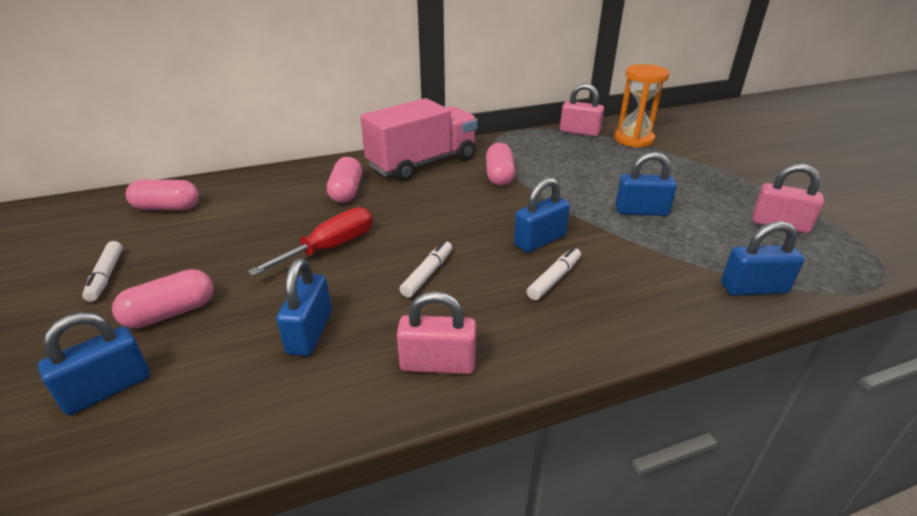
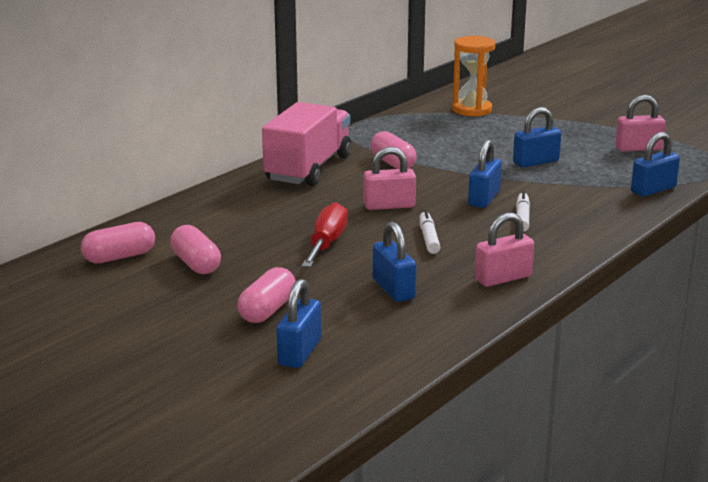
camera: 30 degrees left, 10 degrees down
white marker [82,241,123,301] -> none
pink capsule [327,157,362,203] -> pink capsule moved to [170,225,221,274]
pink padlock [560,83,604,137] -> pink padlock moved to [364,147,416,210]

